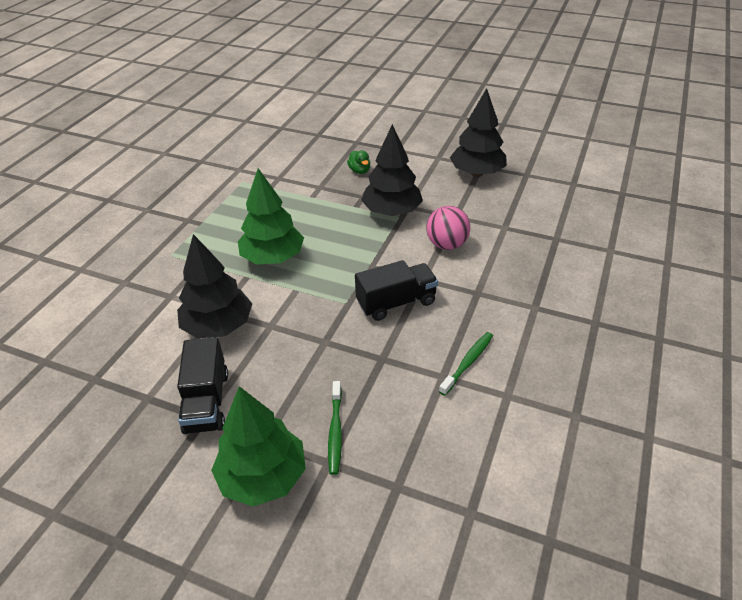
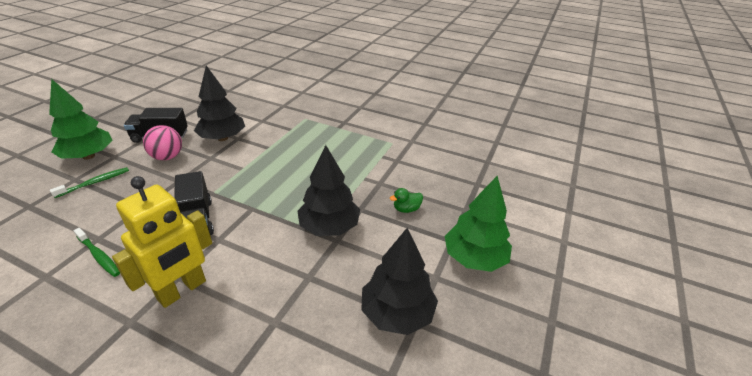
camera: 90 degrees right, 5 degrees down
green tree [238,168,304,264] -> green tree moved to [445,176,512,272]
green toothbrush [328,381,342,475] -> green toothbrush turned 135 degrees clockwise [50,167,129,198]
pink ball [426,206,470,250] -> pink ball moved to [143,125,182,160]
none -> yellow robot [112,176,212,308]

